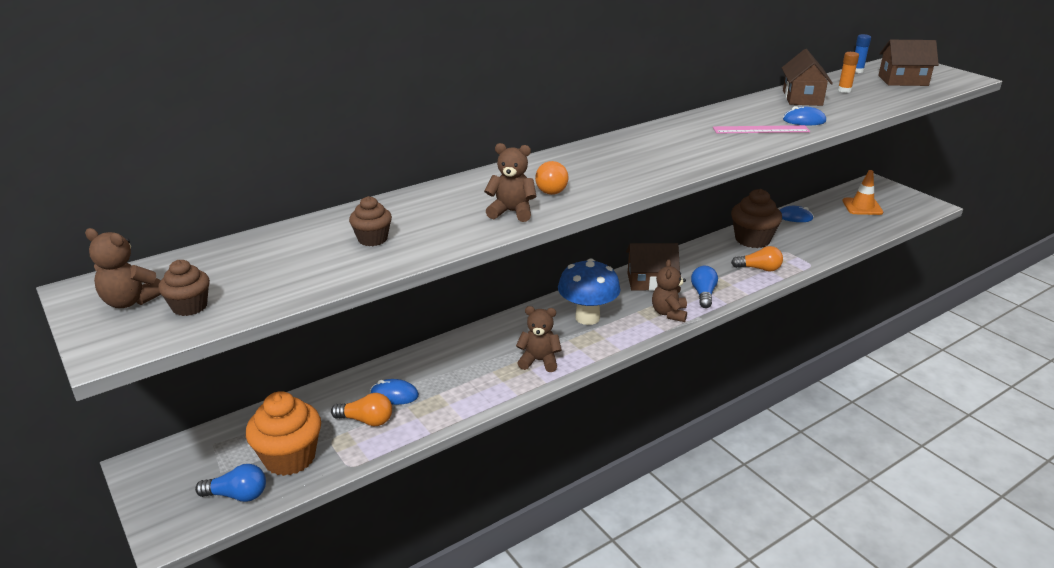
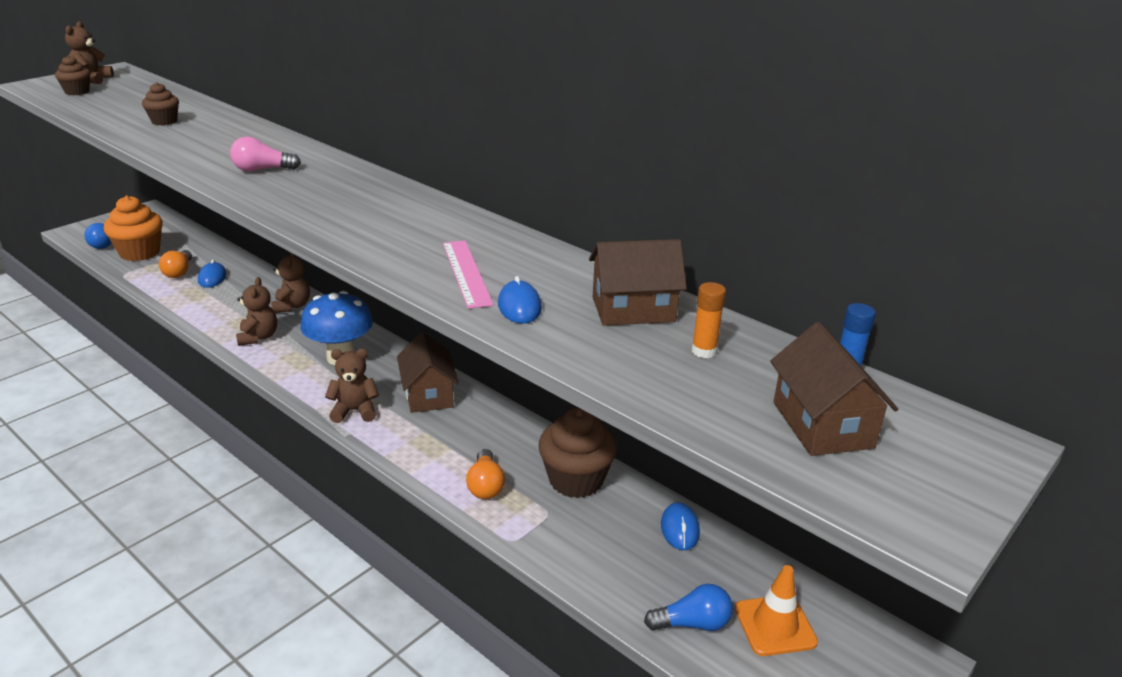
camera: 75 degrees right, 0 degrees up
brown teddy bear [484,143,537,222] -> brown teddy bear moved to [271,252,310,313]
orange light bulb [535,161,569,195] -> pink light bulb [230,137,301,172]
blue light bulb [691,266,718,308] -> blue light bulb moved to [644,584,733,631]

